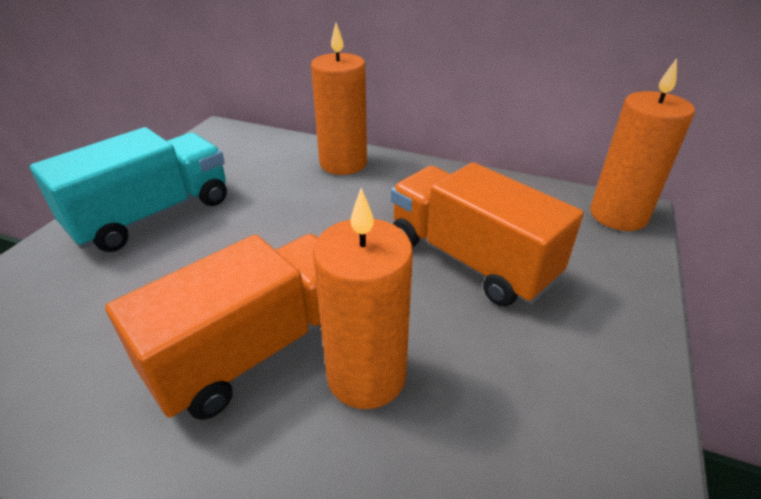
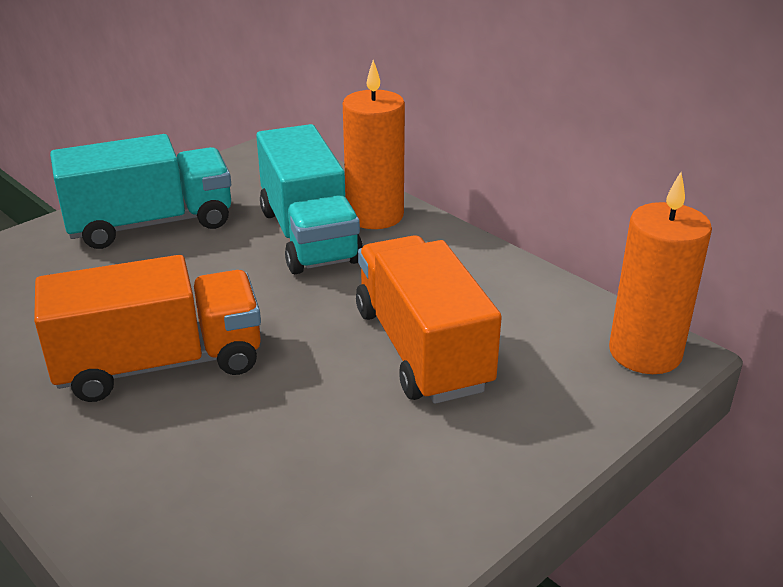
camera: 25 degrees right, 5 degrees down
orange candle [313,188,413,409] -> none
none -> turquoise truck [256,124,363,274]

